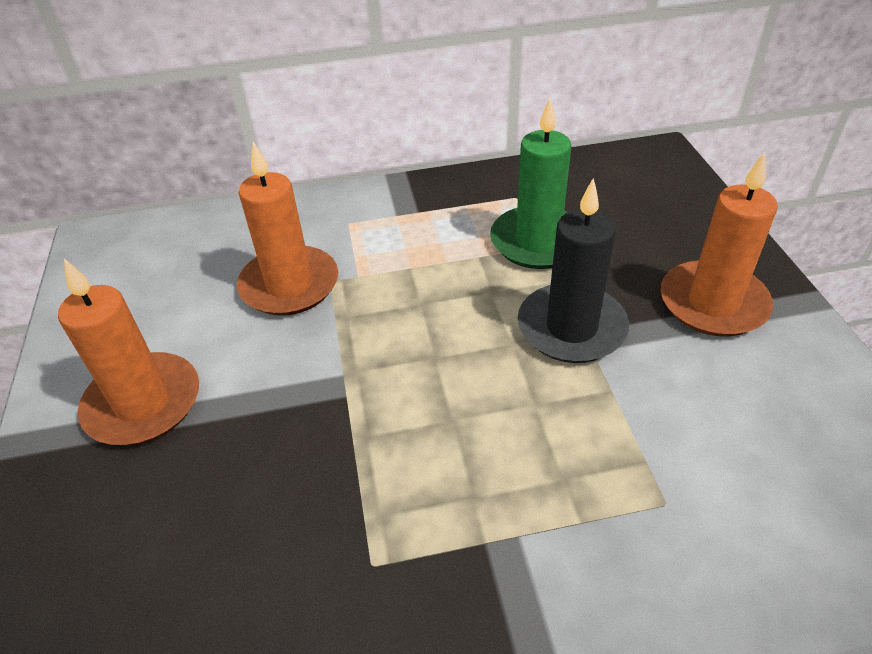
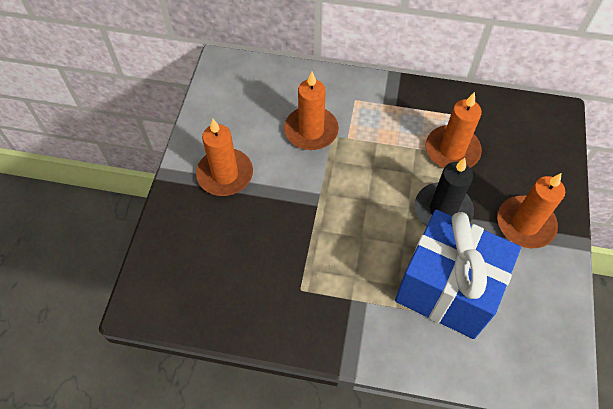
camera: 20 degrees right, 15 degrees up
green candle [490,98,571,269] -> orange candle [426,92,482,168]
none -> blue gift [395,210,521,339]

